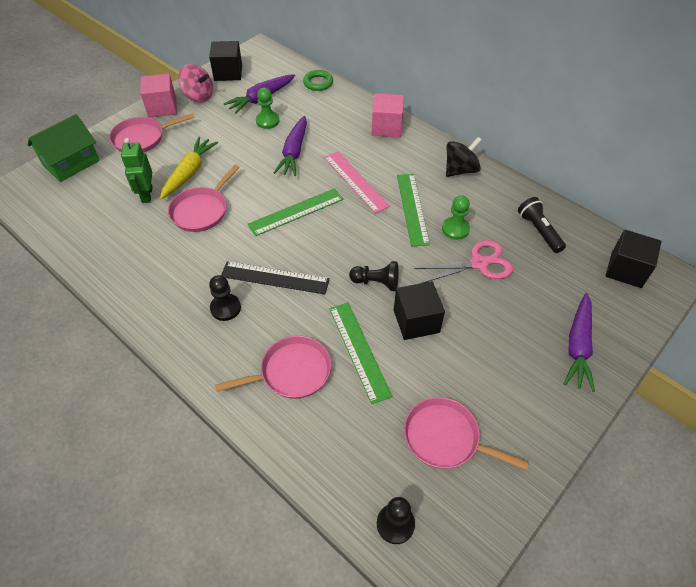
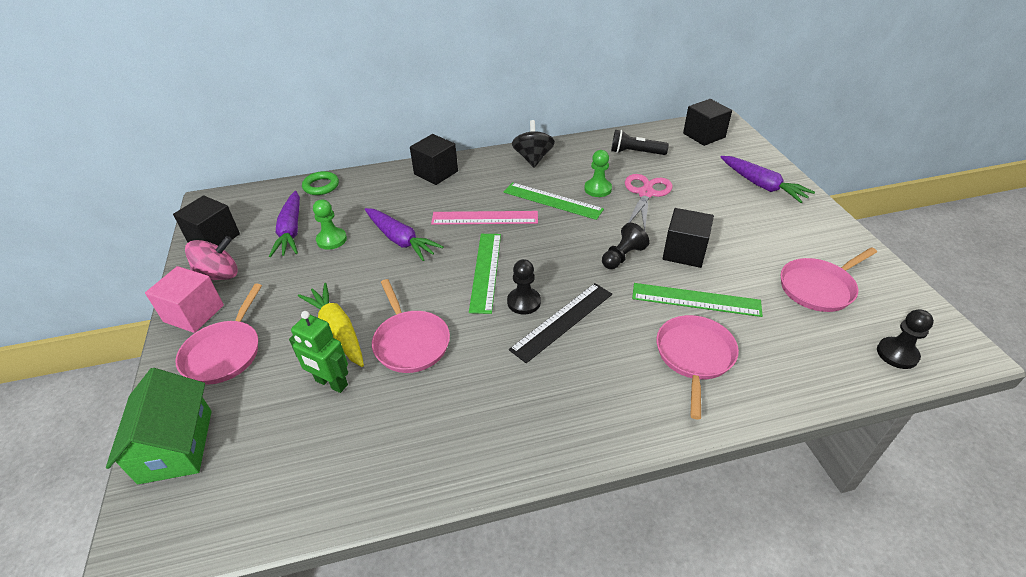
camera: 55 degrees left, 10 degrees down
black pawn [209,275,241,321] -> black pawn moved to [507,259,541,314]
pink cube [372,93,404,137] -> black cube [410,134,458,185]

